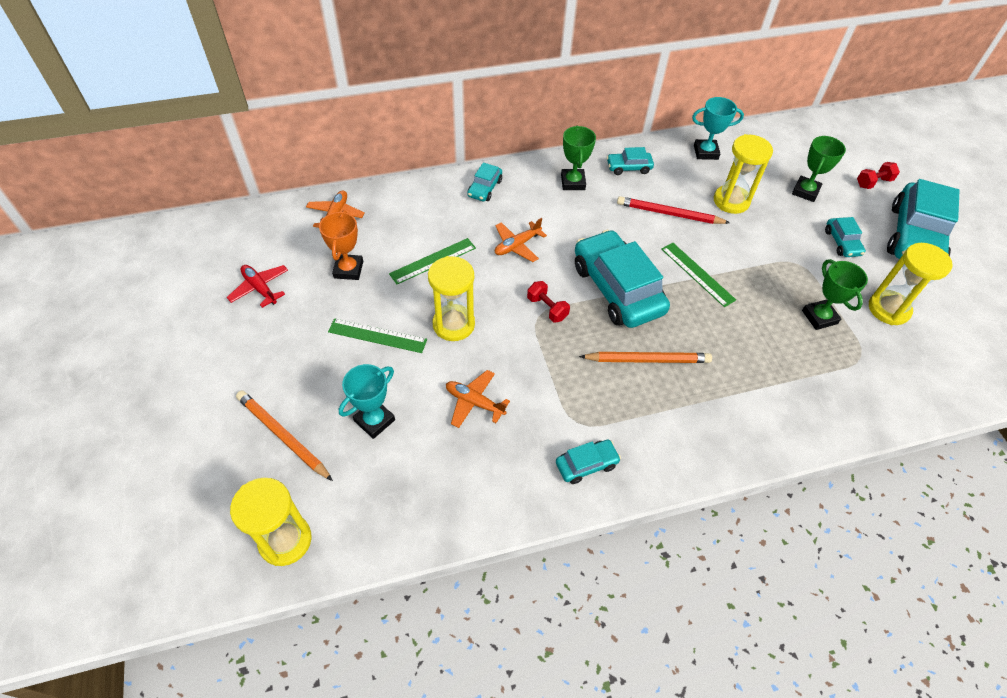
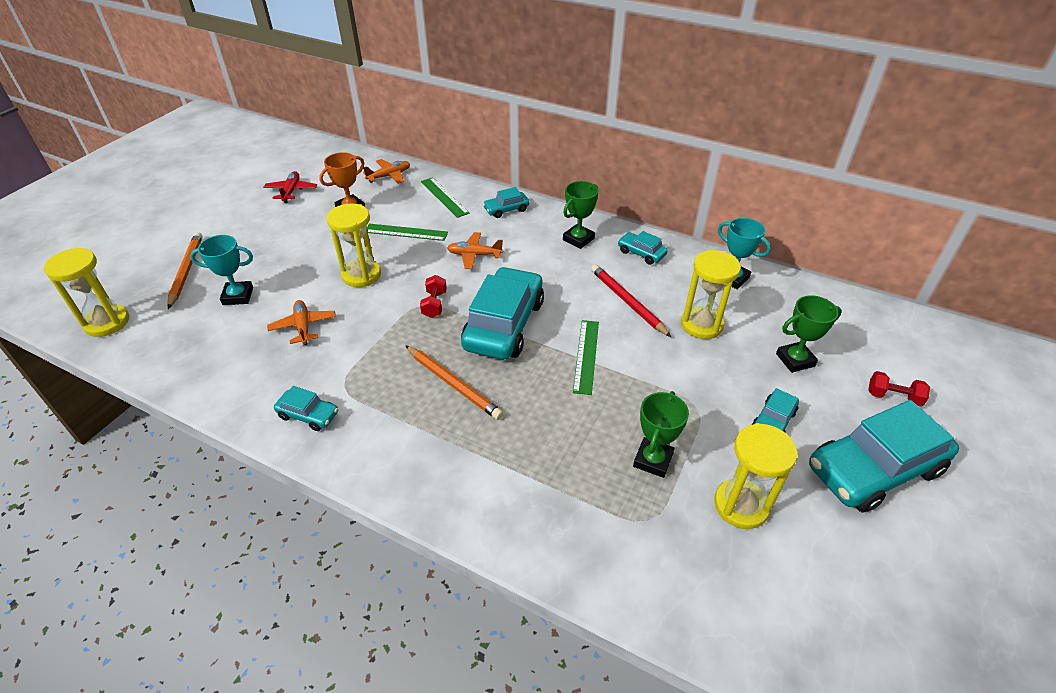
camera: 45 degrees right, 10 degrees down
green ruler [328,318,427,353] -> green ruler moved to [421,177,470,218]

